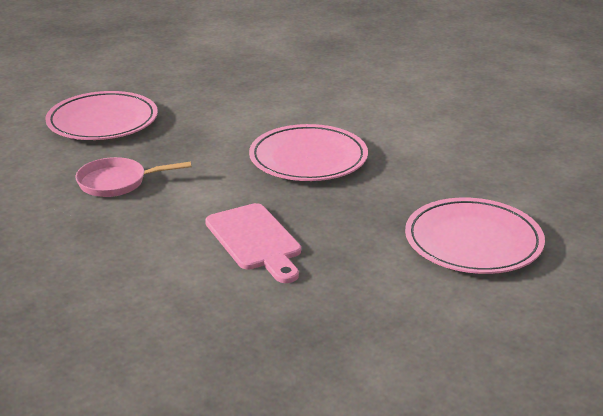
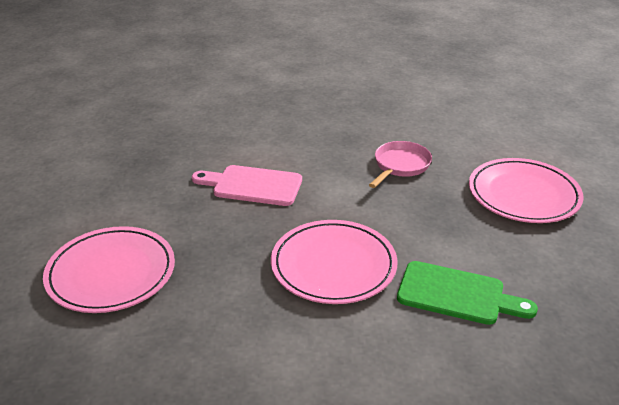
camera: 130 degrees right, 5 degrees up
none -> green cutting board [397,261,538,325]

